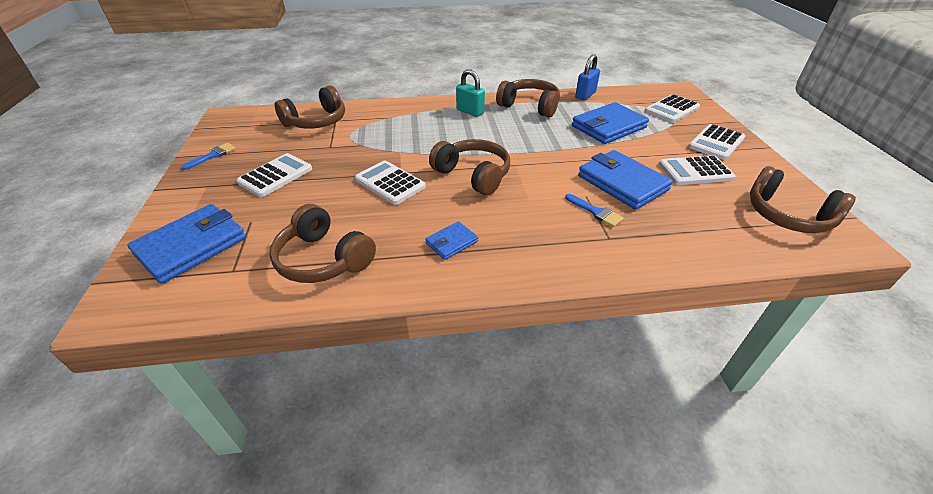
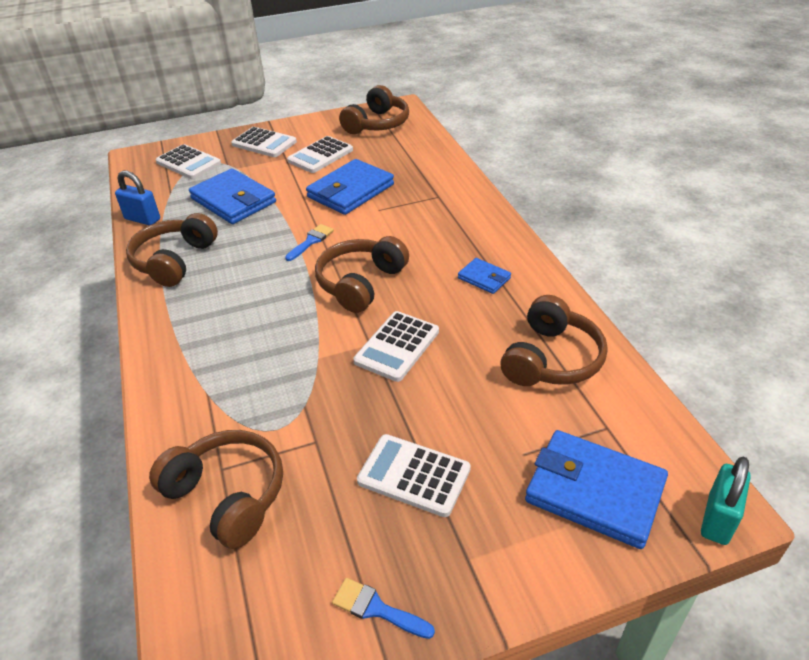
camera: 100 degrees left, 0 degrees up
turquoise padlock [456,69,485,117] -> turquoise padlock moved to [701,457,751,545]
blue brush [565,194,624,227] -> blue brush moved to [285,224,334,261]
white calculator [659,155,736,185] -> white calculator turned 60 degrees clockwise [287,136,353,173]

